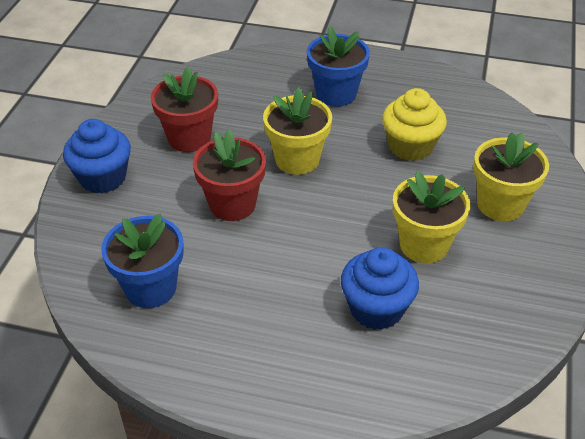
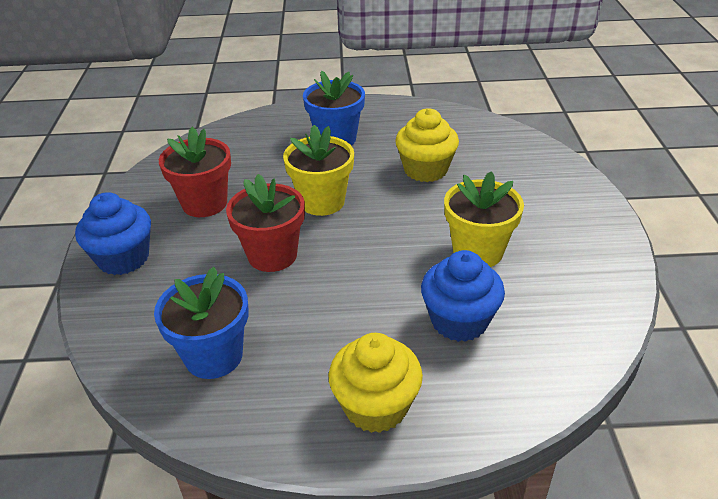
camera: 15 degrees left, 5 degrees down
yellow flower pot [473,133,549,221] -> none
none -> yellow cupcake [329,333,423,433]

